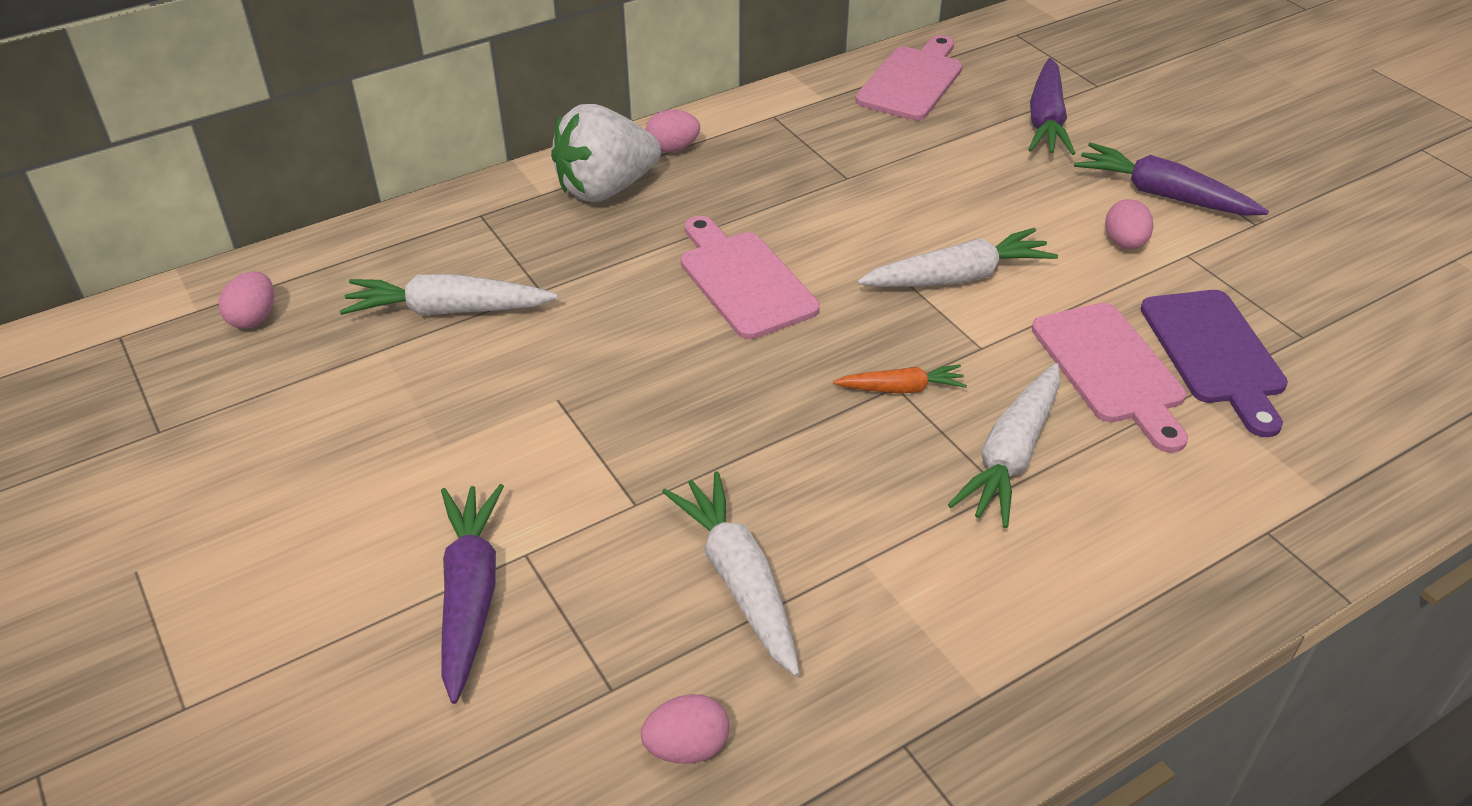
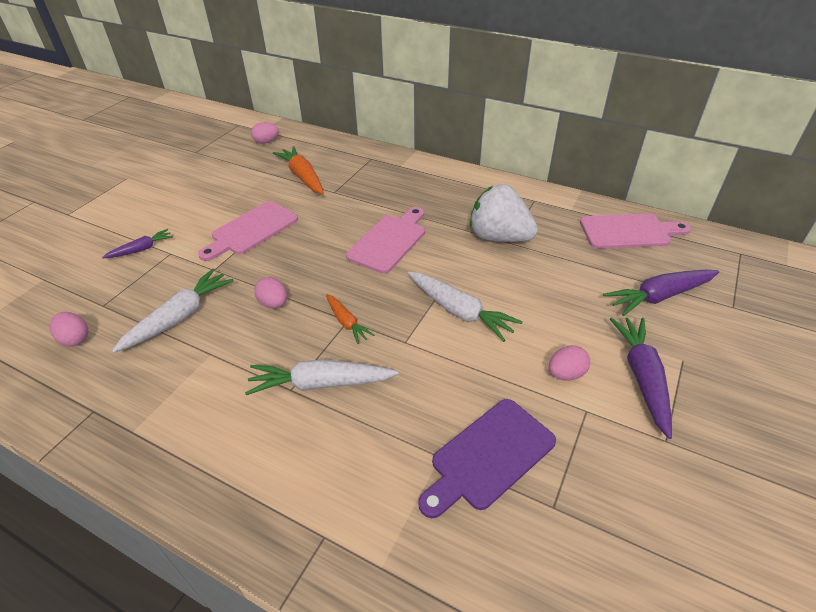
camera: 60 degrees right, 0 degrees up
white carrot [340,274,558,316] -> orange carrot [273,146,324,195]
purple carrot [441,484,504,704] -> purple carrot [102,229,173,258], size x0.58
white strawberry [551,104,661,202] -> white strawberry moved to [470,184,538,242]
pink egg [645,110,700,153] -> pink egg moved to [254,277,287,308]
pink cutting board [1032,303,1188,453] -> pink cutting board moved to [198,201,298,261]

